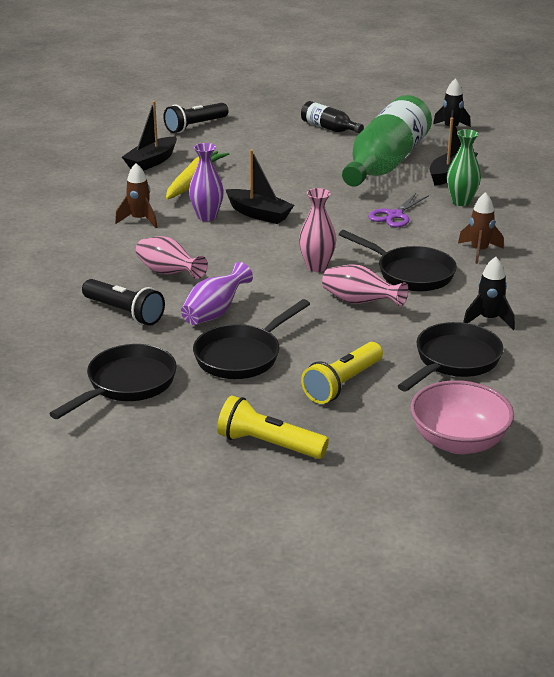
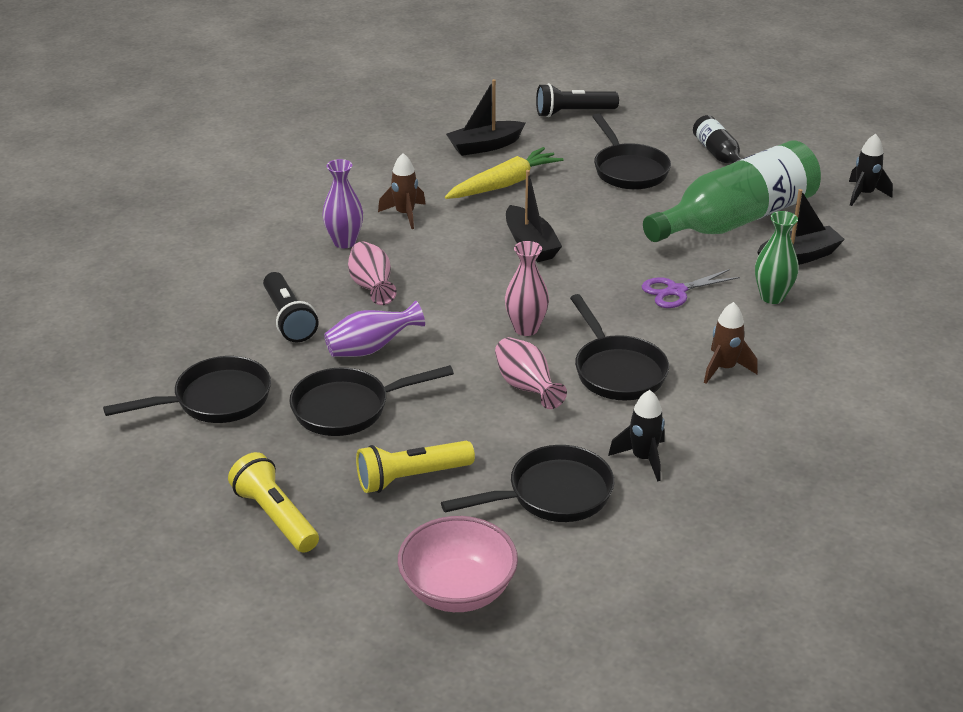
camera: 30 degrees right, 5 degrees up
purple vase [189,143,224,221] -> purple vase moved to [322,159,363,248]
none -> black pan [592,113,671,190]

